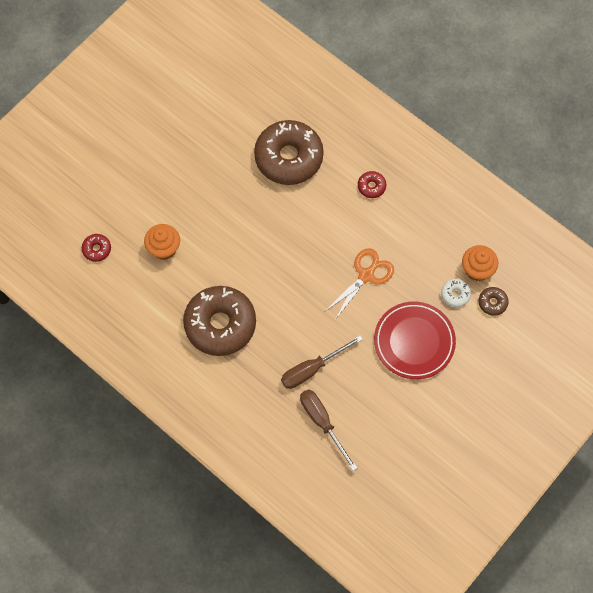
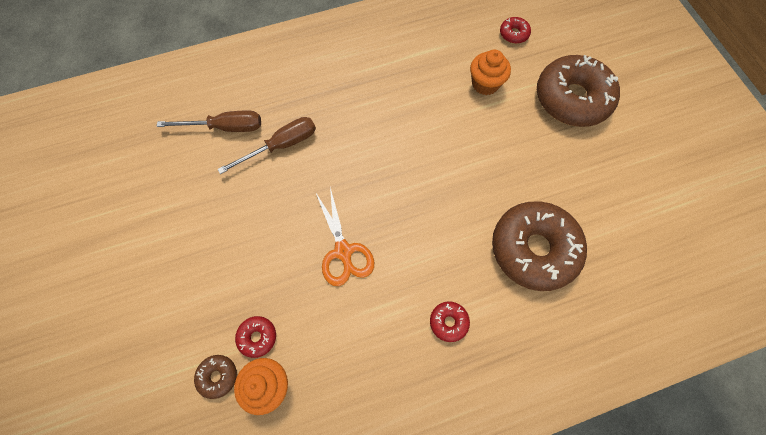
camera: 120 degrees right, 0 degrees up
brown donut [183,286,256,356] -> brown donut moved to [537,55,620,127]
brown screwdriver [281,335,363,389] -> brown screwdriver turned 60 degrees clockwise [218,117,316,174]
red plate [374,302,456,379] -> none
white donut [441,279,471,307] -> red donut [235,316,276,358]

